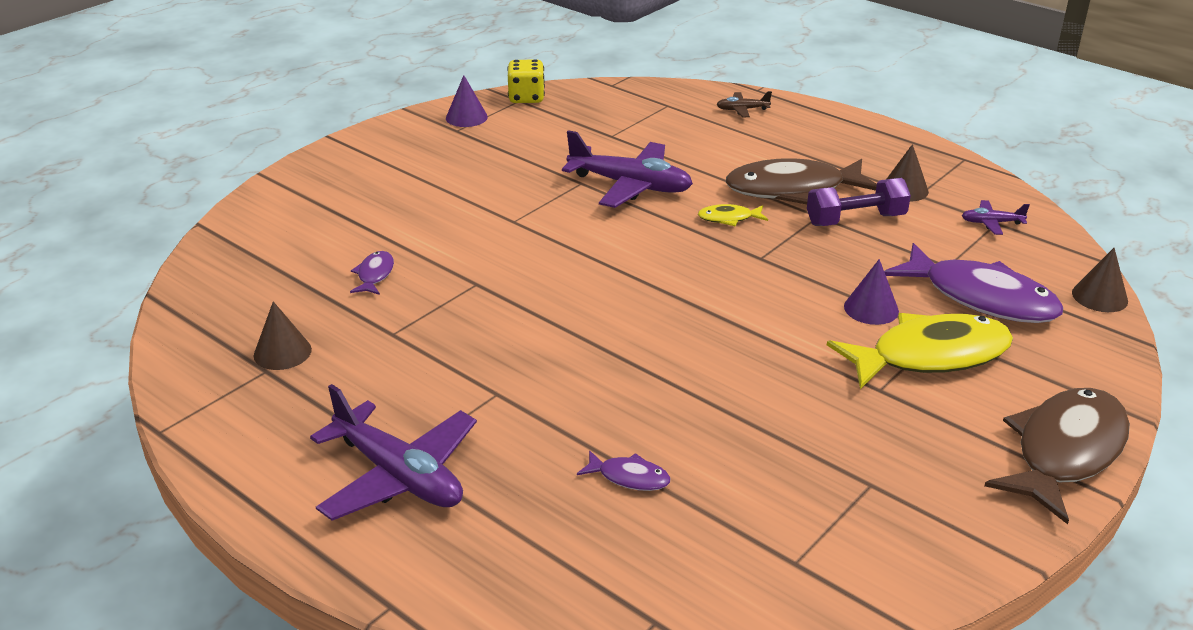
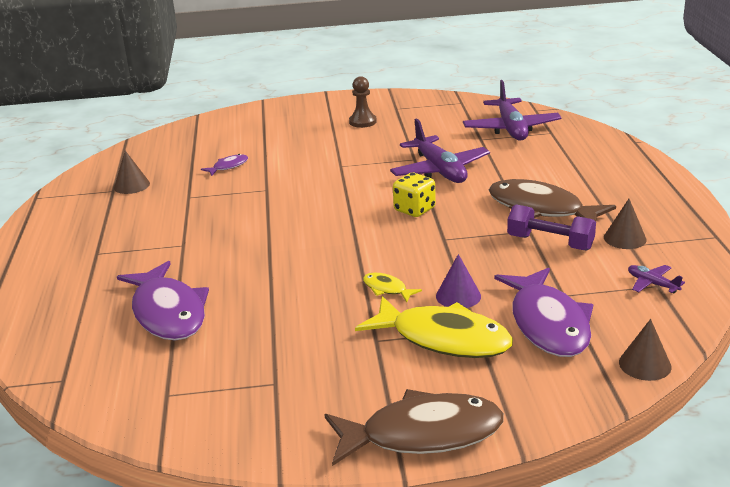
camera: 45 degrees right, 5 degrees down
purple plane [310,384,477,521] -> purple plane moved to [463,80,562,141]
purple cone [446,75,488,127] -> none
yellow dice [507,59,545,103] -> yellow dice moved to [393,173,436,217]
purple fish [577,450,670,491] -> purple fish [117,261,209,340], size x2.27
yellow fish [698,204,768,226] -> yellow fish moved to [363,273,422,302]
brown plane [716,91,772,117] -> none
none -> brown pawn [349,76,377,128]

